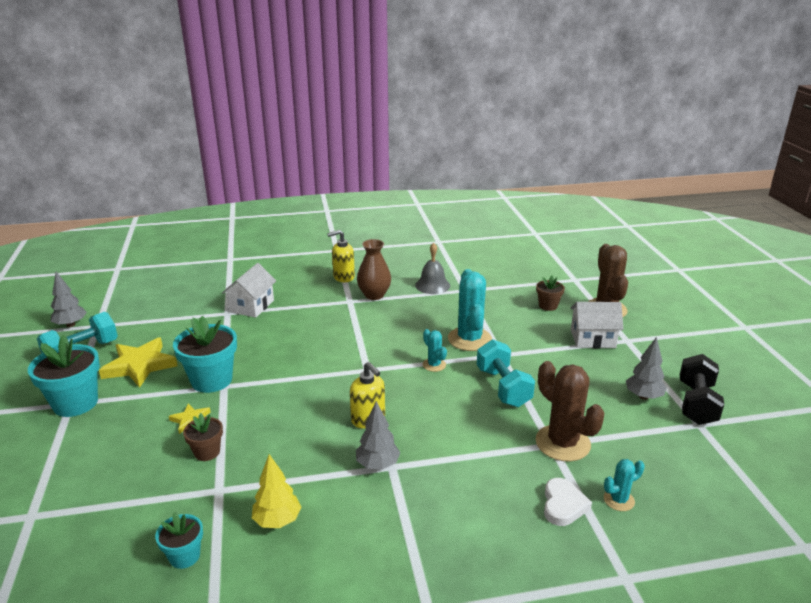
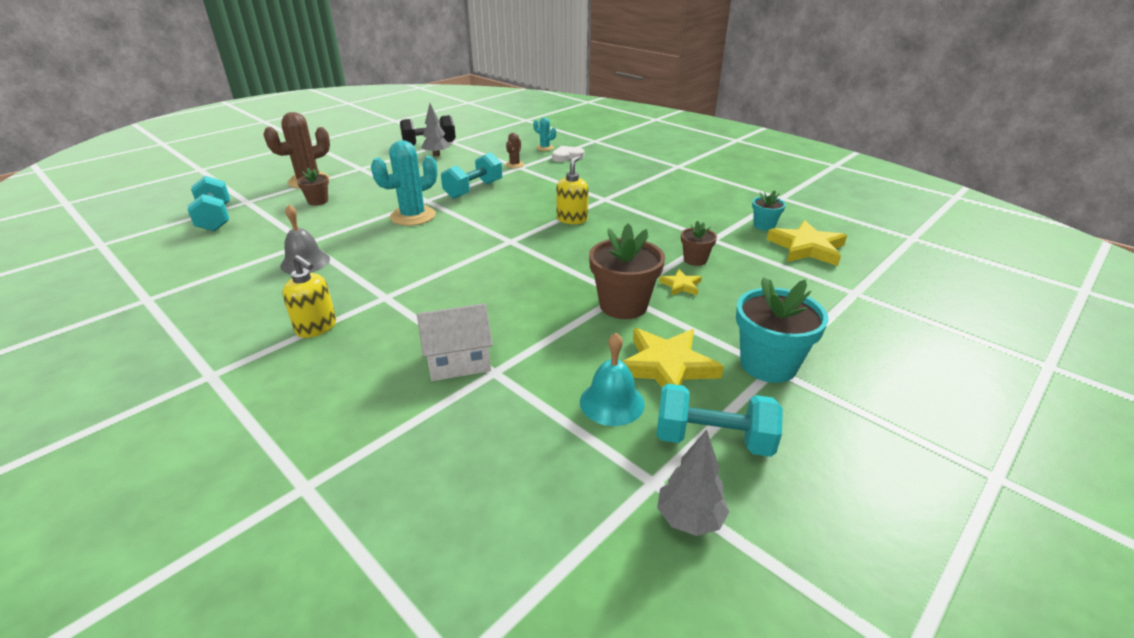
camera: 125 degrees left, 5 degrees up
turquoise flower pot [173,316,237,393] -> brown flower pot [589,224,665,319]
yellow tree [252,454,302,528] -> none
grey tree [356,401,400,469] -> none
brown vase [357,239,391,300] -> none
turquoise cactus [423,329,447,372] -> none
brown cactus [536,361,604,461] -> brown cactus [505,133,524,168], size x0.51
white house [570,302,623,348] -> none
none -> turquoise dumbbell [187,176,230,231]
none -> turquoise bell [580,333,645,426]
none -> yellow star [767,220,847,266]

